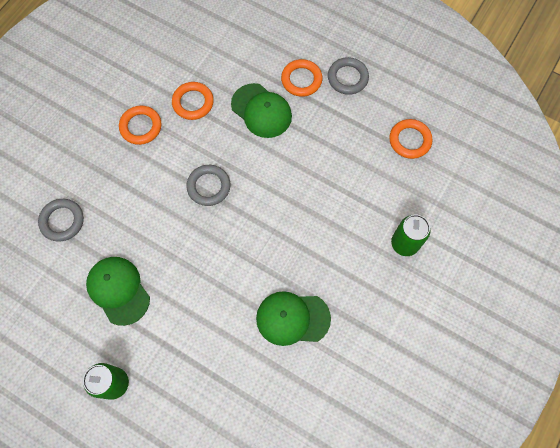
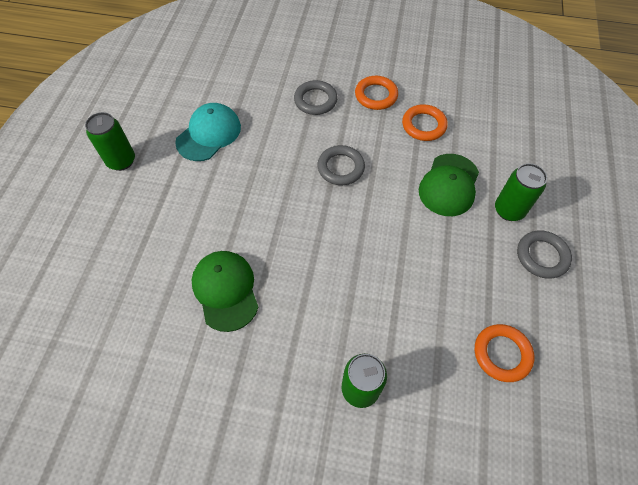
camera: 70 degrees right, 10 degrees down
grey ring [38,199,84,241] -> grey ring moved to [294,80,338,115]
green cap [86,257,150,326] -> turquoise cap [175,103,241,161]
orange ring [281,59,323,97] -> green can [495,163,547,221]

